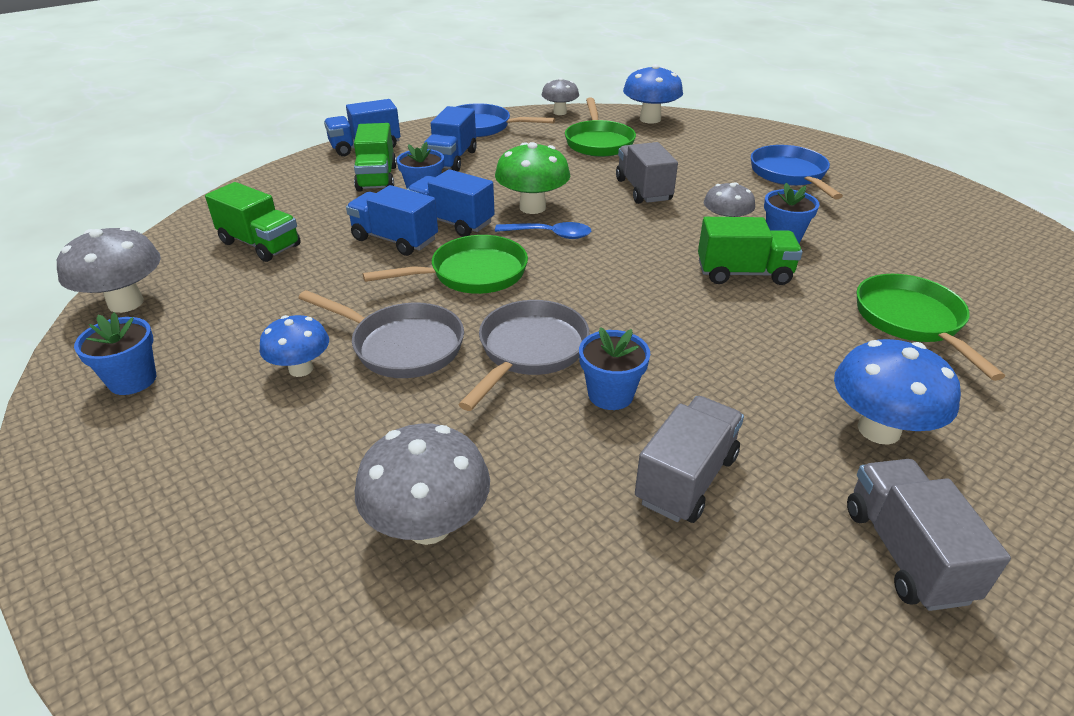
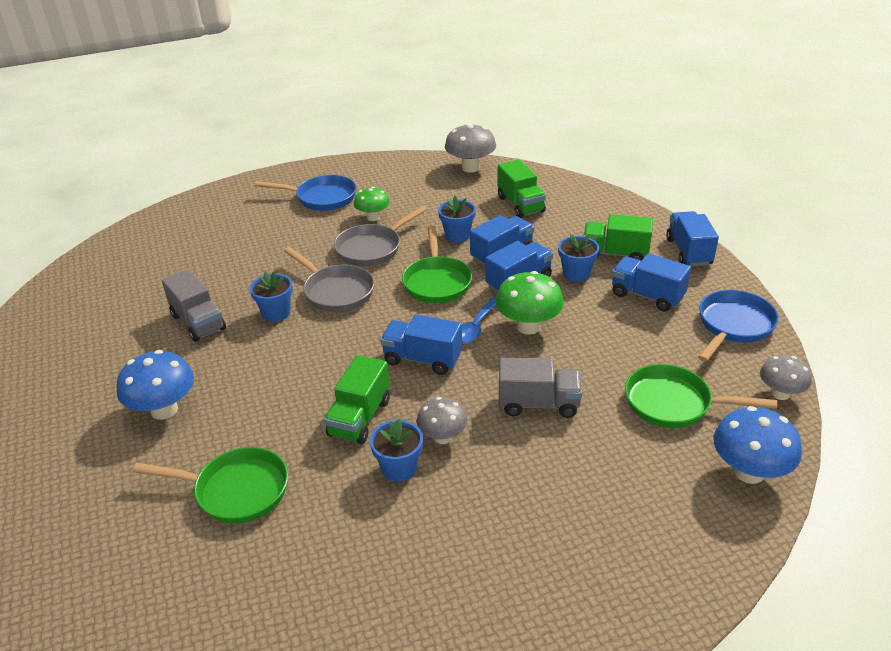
camera: 110 degrees right, 0 degrees up
blue flower pot [74,312,156,395] -> blue flower pot moved to [438,196,476,242]
green truck [205,182,301,262] -> green truck turned 75 degrees counterclockwise [498,160,546,218]
blue mushroom [260,315,329,377] -> green mushroom [354,187,390,221]
grey mushroom [355,424,490,545] -> none
blue pan [751,145,843,199] -> blue pan moved to [255,175,356,211]
grey truck [847,459,1011,611] -> none
none -> blue truck [380,315,462,375]

